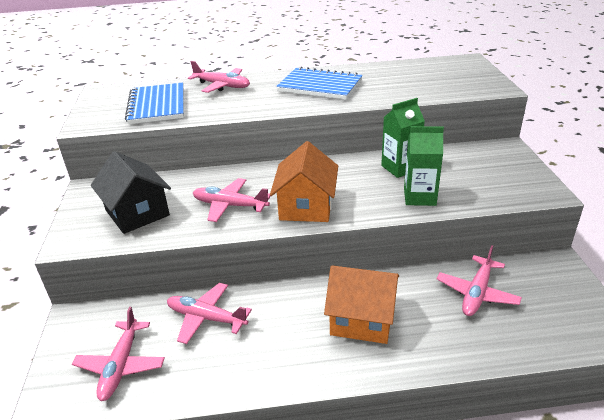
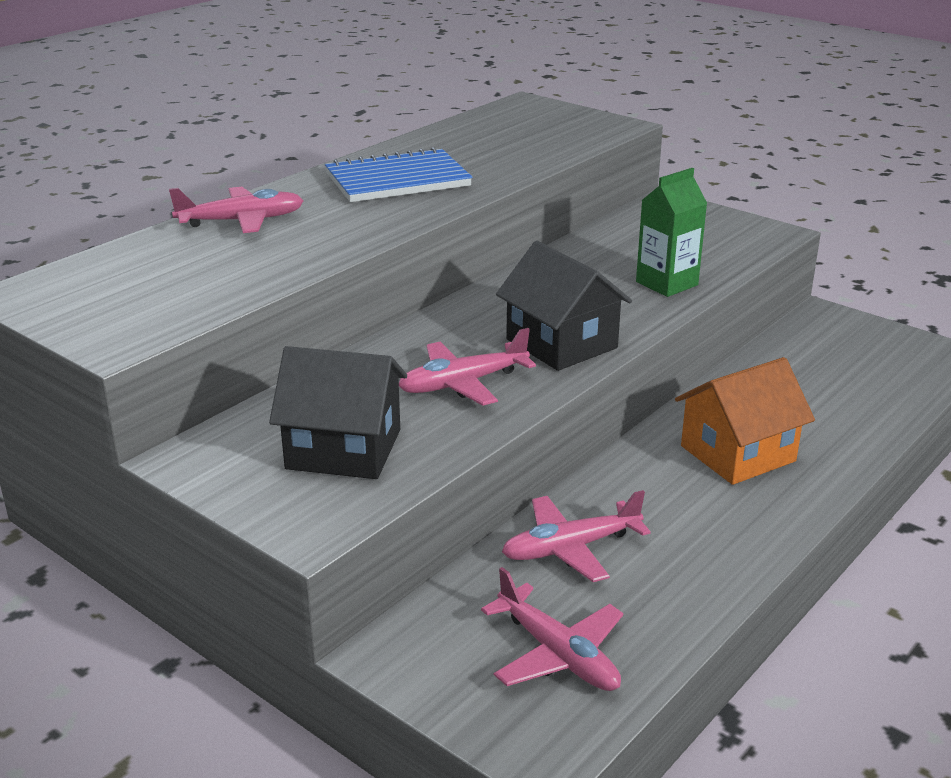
camera: 45 degrees left, 5 degrees down
blue notebook [125,83,184,124] -> none
orange house [270,141,338,222] -> black house [496,241,632,371]
green carton [381,98,425,178] -> none
pink plane [436,245,522,316] -> none

